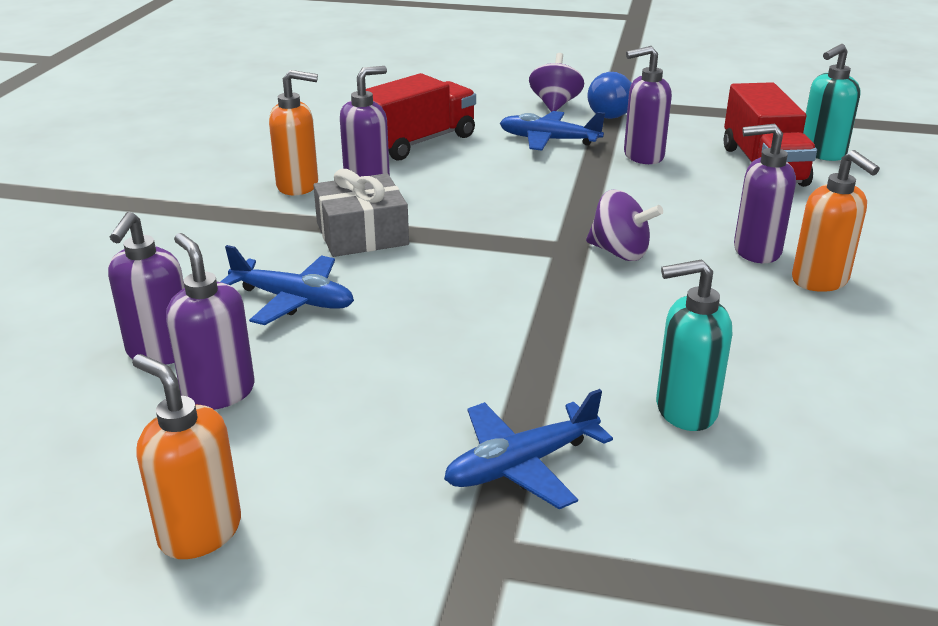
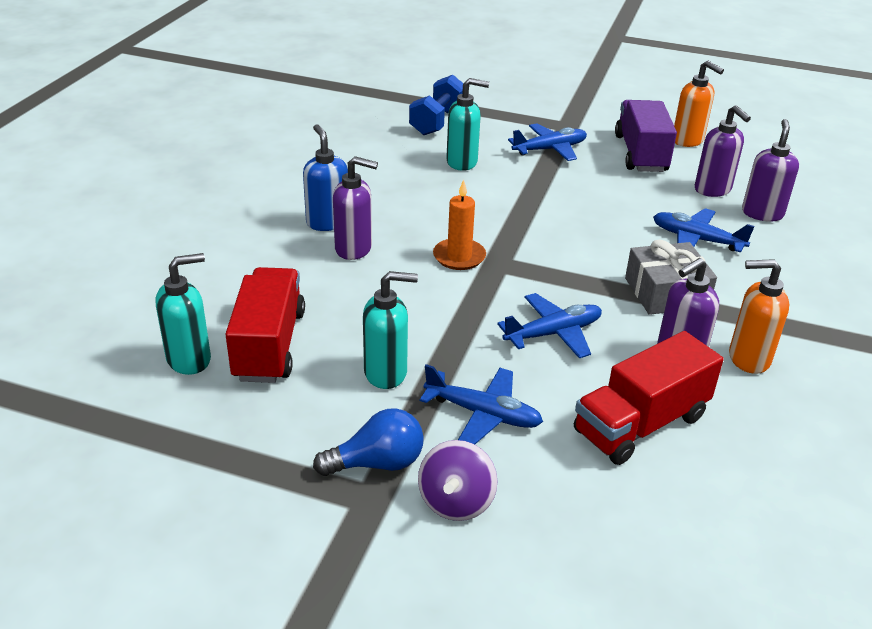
camera: 175 degrees left, 5 degrees up
purple spinning top [586,190,663,261] -> orange candle [433,180,486,270]
purple soap dispenser [624,46,672,164] -> turquoise soap dispenser [363,271,418,389]
orange soap dispenser [792,150,880,292] -> blue soap dispenser [303,124,348,231]
none -> blue dumbbell [409,75,463,135]
none -> blue plane [497,293,602,358]
none -> purple truck [615,100,677,172]

